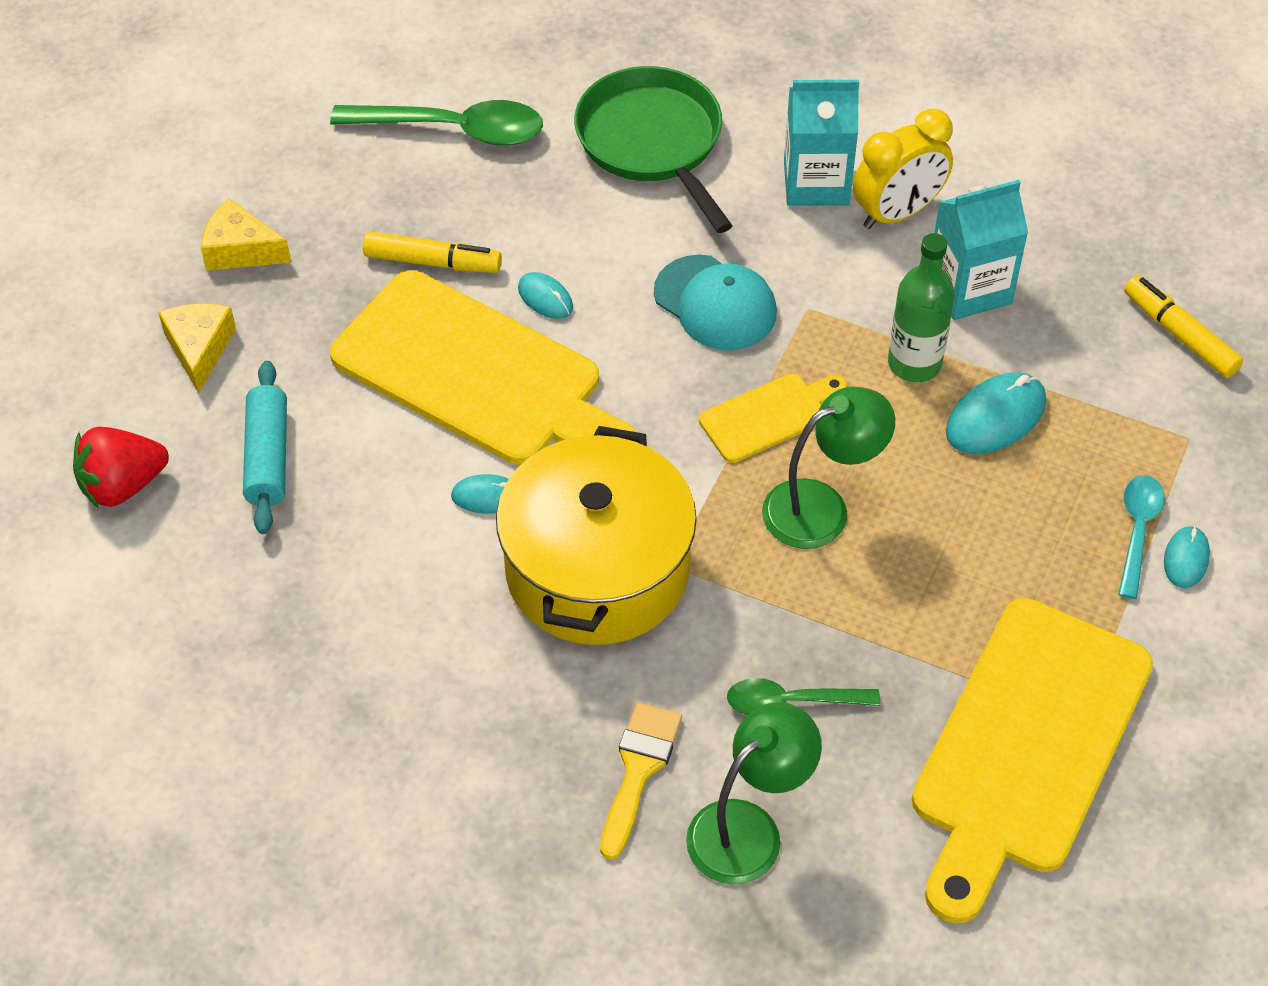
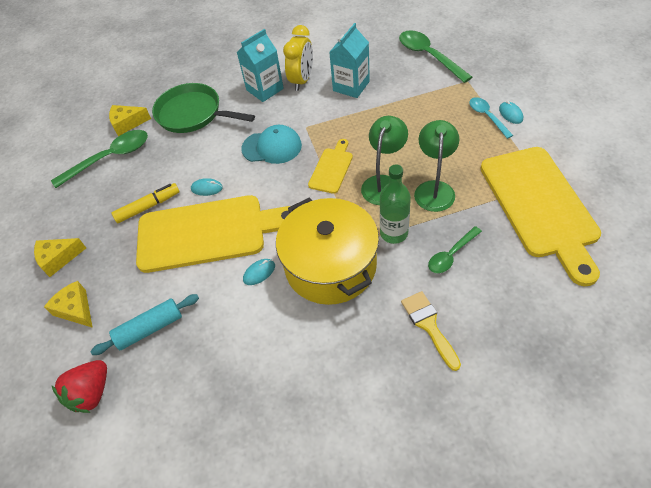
camera: 35 degrees left, 0 degrees up
turquoise rolling pin [243,361,287,534] -> turquoise rolling pin turned 75 degrees counterclockwise [90,294,199,355]
green lamp [686,702,822,885] -> green lamp moved to [414,120,459,212]
green bottle [888,233,955,382] -> green bottle moved to [380,164,411,244]
turquoise mouse [946,373,1046,454] -> none
yellow marker [1124,276,1243,378] -> green spoon [399,30,472,83]
none -> yellow cheese [109,105,151,136]

